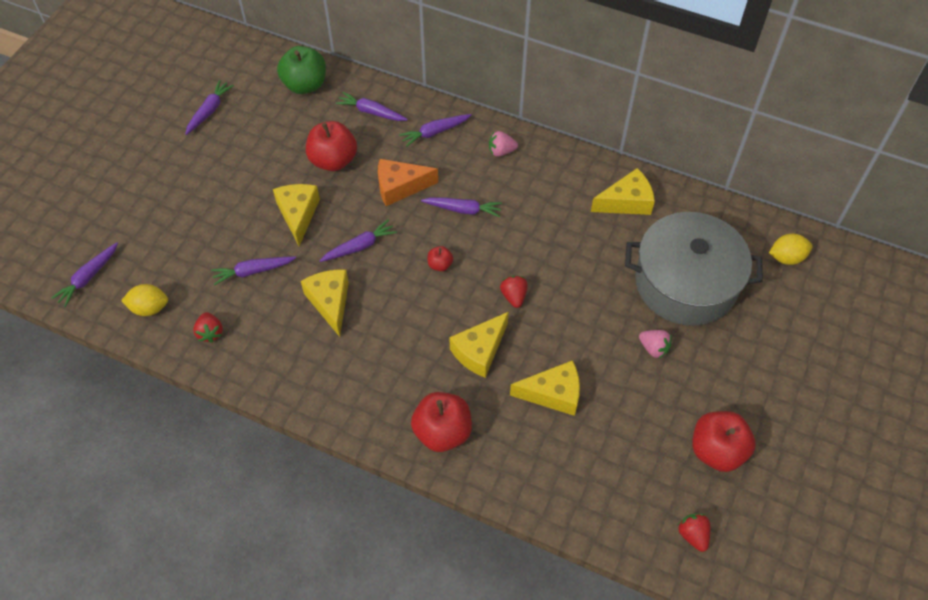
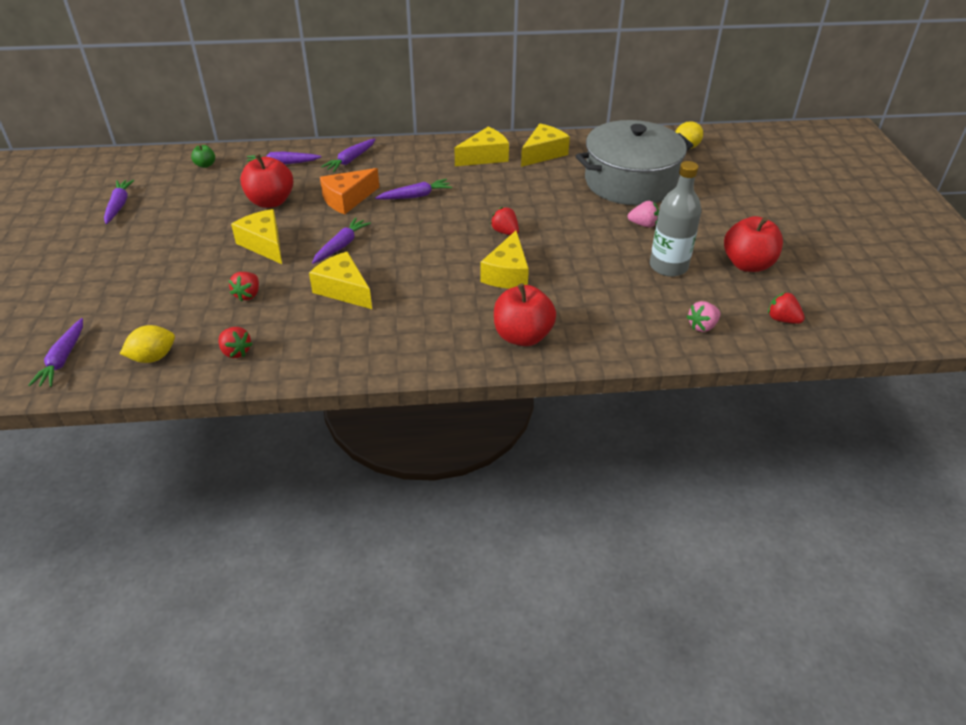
camera: 30 degrees left, 15 degrees down
purple carrot [211,257,296,285] -> red strawberry [229,272,259,301]
green apple [277,46,326,94] -> green apple [191,144,215,168], size x0.48
red apple [428,246,453,271] -> none
pink strawberry [489,131,518,157] -> pink strawberry moved to [687,301,720,332]
yellow cheese [510,360,580,416] -> yellow cheese moved to [454,127,509,166]
none -> grey bottle [650,161,702,277]

